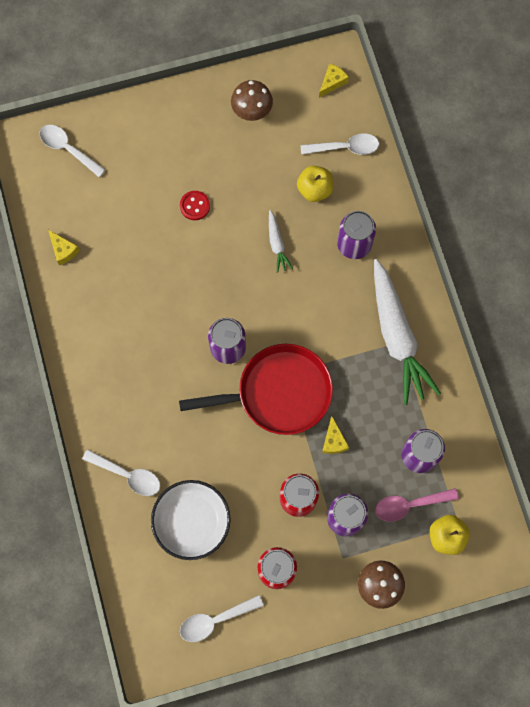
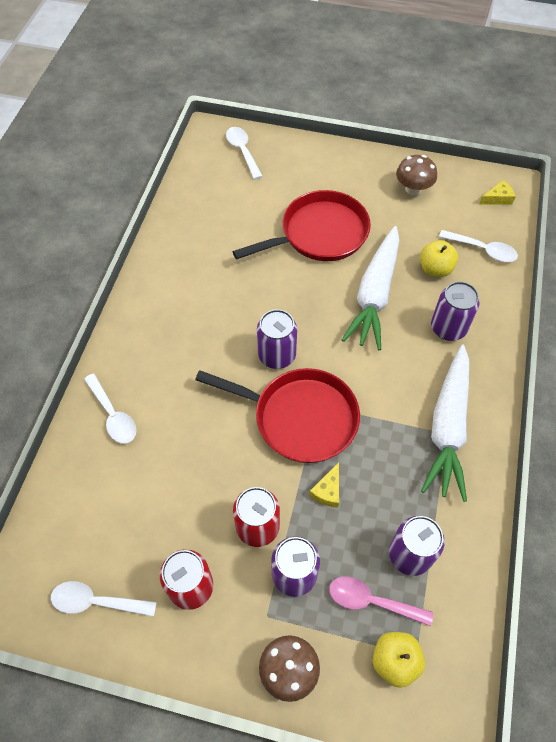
camera: 30 degrees right, 15 degrees down
yellow cheese [48,230,80,265] -> none
white bowl [151,480,231,560] -> none
red button [180,191,210,220] -> red pan [232,190,371,261]
white carrot [269,210,293,273] -> white carrot [342,226,399,350], size x2.23

